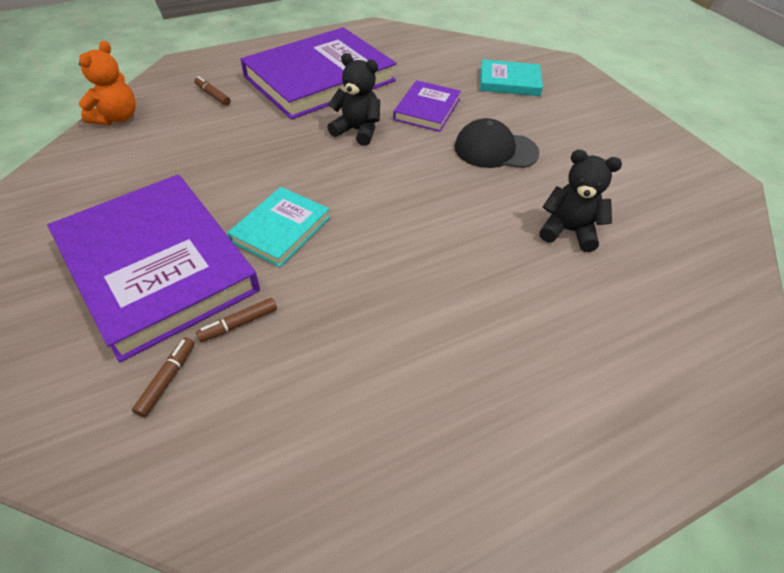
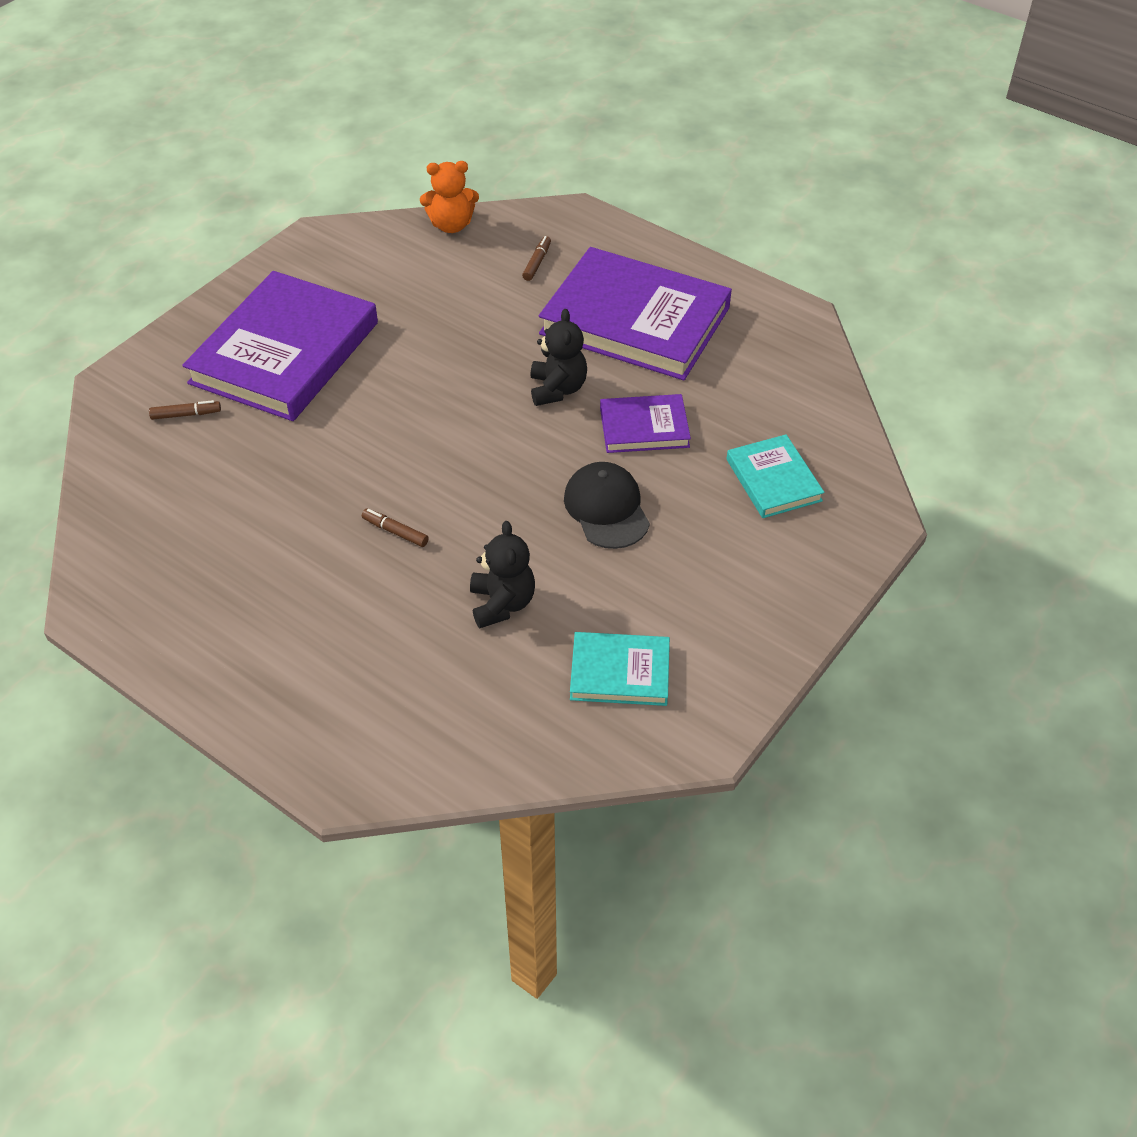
camera: 65 degrees right, 0 degrees up
brown marker [196,298,277,342] -> brown marker moved to [362,509,429,547]
turquoise book [227,187,330,267] -> turquoise book moved to [570,632,670,706]

